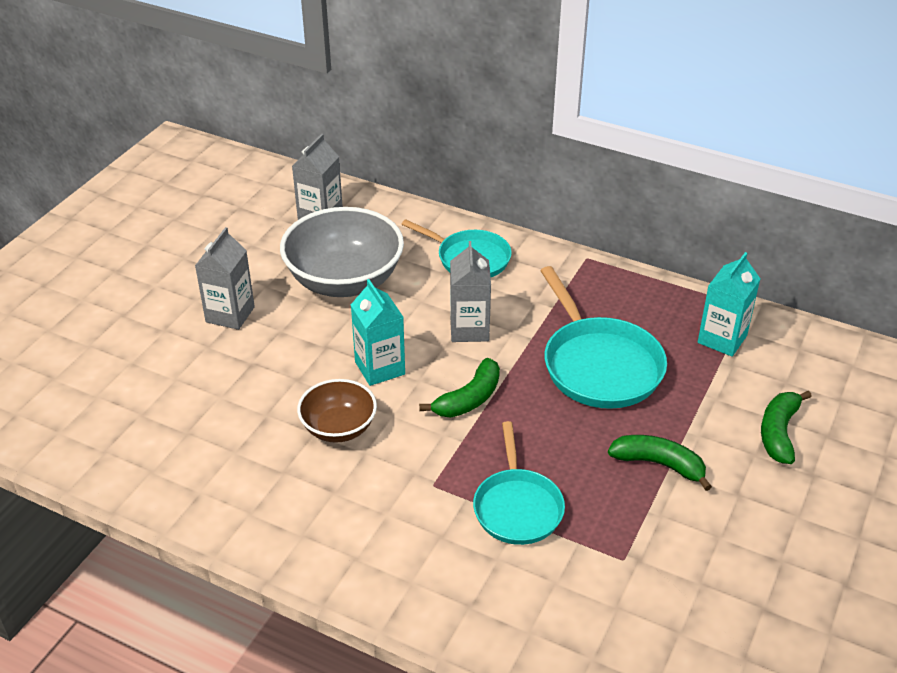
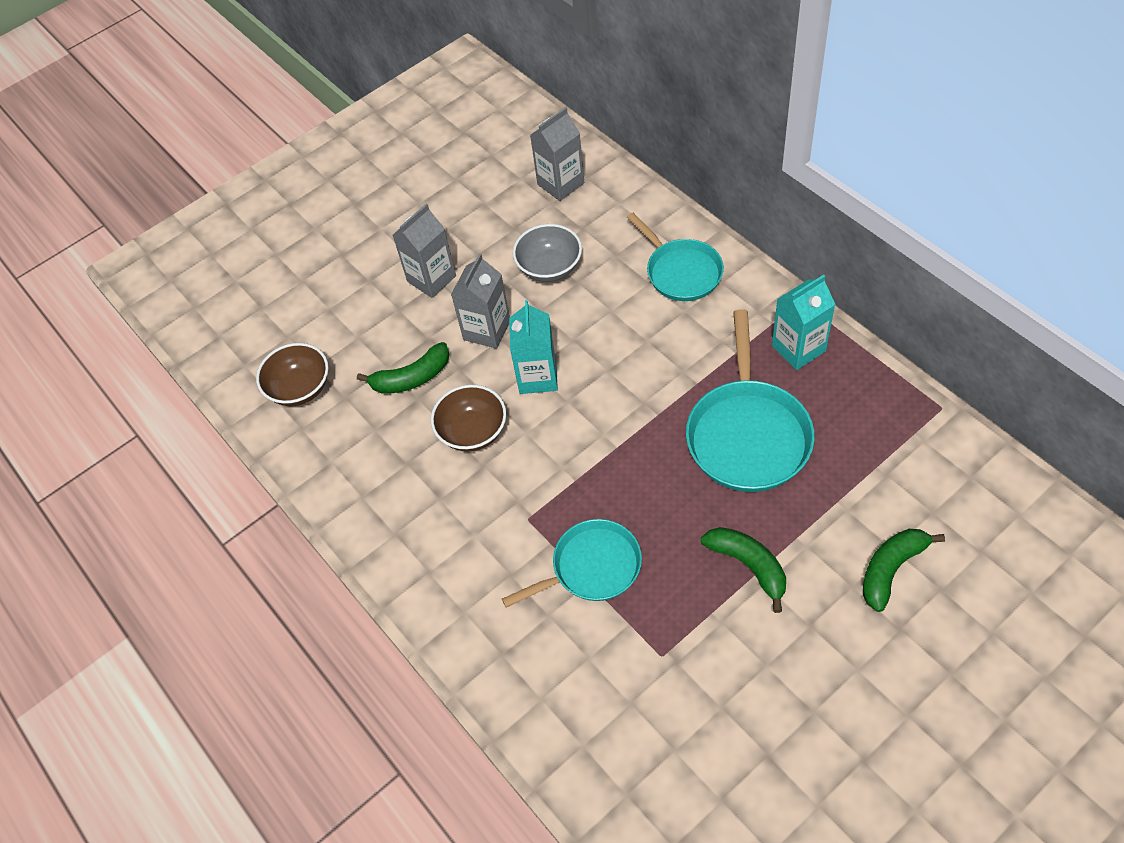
camera: 30 degrees right, 15 degrees up
grey bowl [280,207,404,297] -> grey bowl [513,224,582,282], size x0.57
green banana [419,358,500,418] -> green banana moved to [357,342,450,394]
grey carton [450,241,491,342] -> grey carton moved to [451,253,510,349]
turquoise pan [473,421,565,545] -> turquoise pan turned 135 degrees counterclockwise [502,519,642,608]
turquoise carton [698,252,760,357] -> turquoise carton moved to [772,275,836,370]
none -> brown bowl [256,343,329,406]

